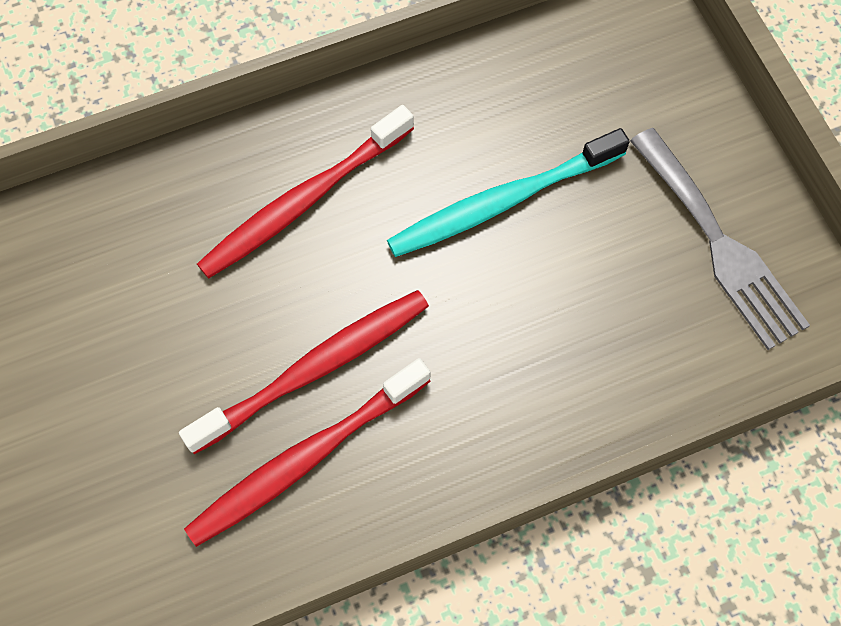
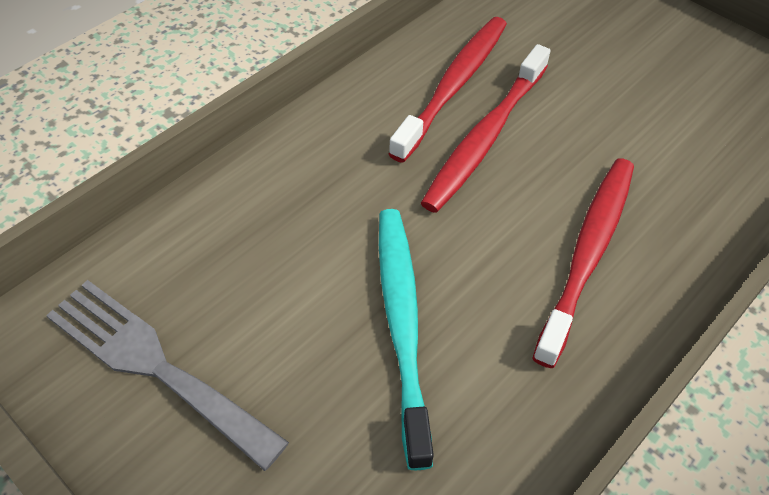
camera: 155 degrees right, 15 degrees down
turquoise toothbrush [387,128,630,257] -> turquoise toothbrush turned 45 degrees counterclockwise [379,209,434,470]

